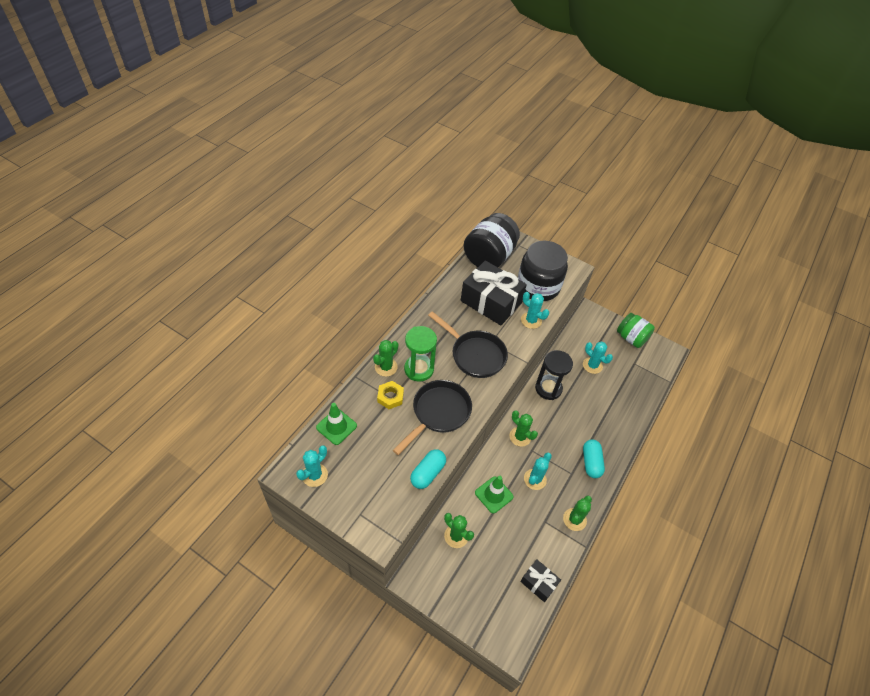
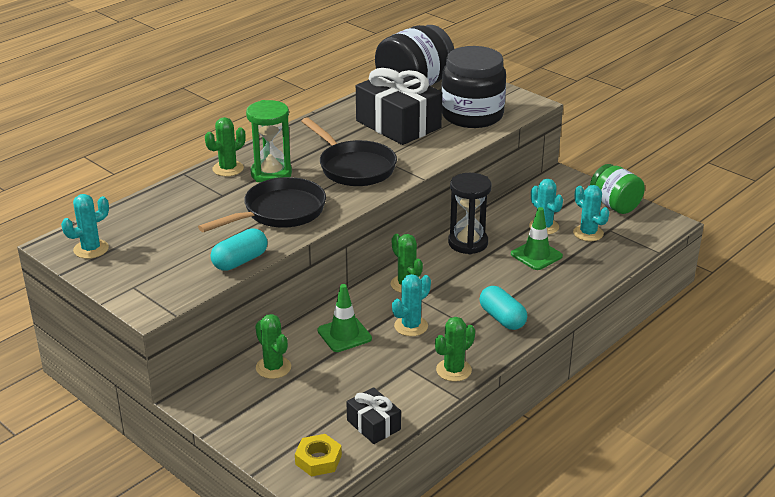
camera: 15 degrees right, 20 degrees down
green traffic cone [316,403,357,445] -> green traffic cone moved to [511,207,563,270]
yellow nut [377,381,404,409] -> yellow nut moved to [295,434,342,477]
turquoise cactus [521,292,549,329] -> turquoise cactus moved to [573,185,609,241]
turquoise capsule [583,440,605,478] -> turquoise capsule turned 45 degrees counterclockwise [480,286,527,330]

